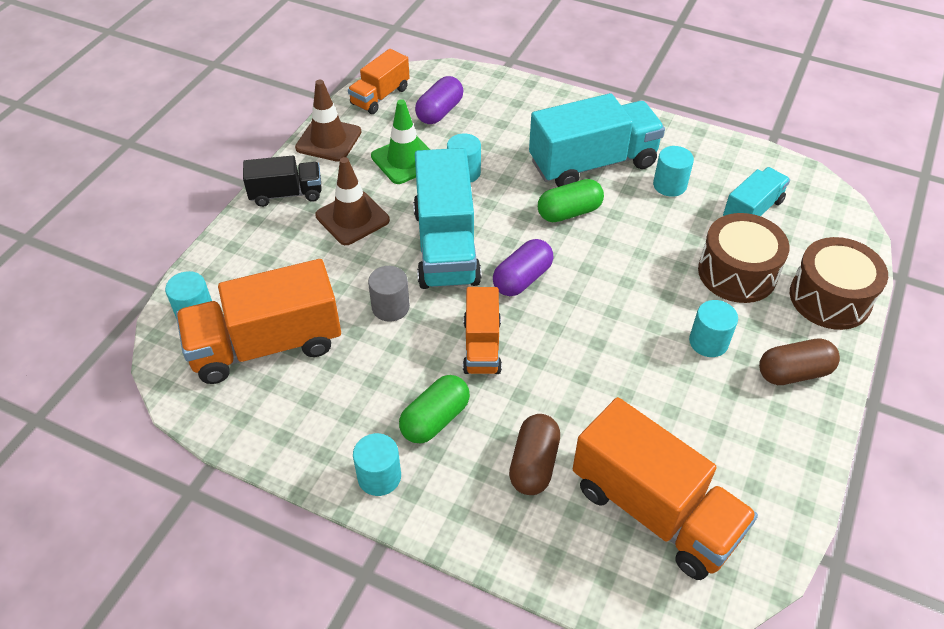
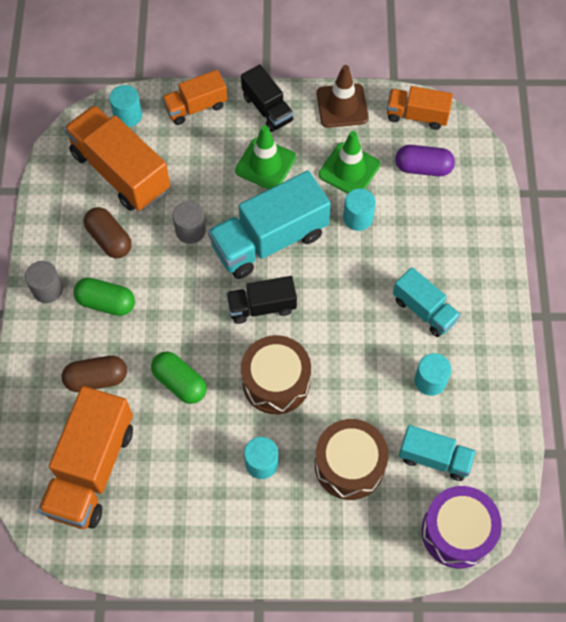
camera: 65 degrees right, 15 degrees up
brown traffic cone [315,157,390,245] -> green traffic cone [235,125,296,189]
turquoise cylinder [353,433,401,496] -> grey cylinder [25,261,63,303]
orange truck [463,287,502,374] -> orange truck moved to [162,70,227,125]
purple capsule [493,239,554,296] -> black truck [226,276,297,324]
turquoise truck [529,93,665,187] -> turquoise truck [393,267,461,337], size x0.57
green capsule [538,179,604,222] -> green capsule moved to [151,351,207,404]
brown capsule [759,338,840,385] -> brown capsule moved to [84,207,132,258]
brown drum [790,237,888,330] -> brown drum moved to [241,335,311,414]
none -> purple drum [421,486,502,568]

